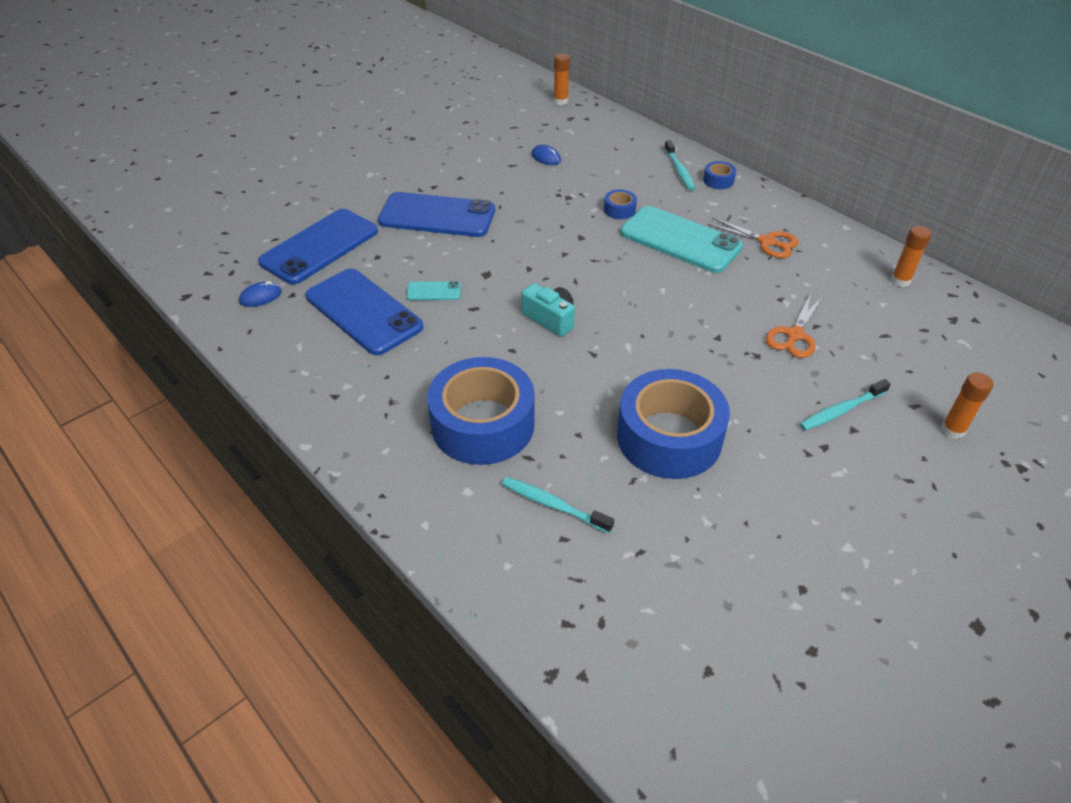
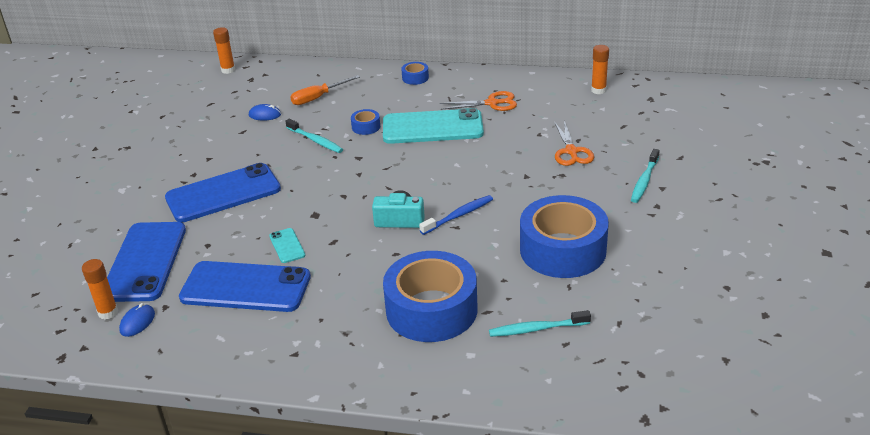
camera: 35 degrees left, 10 degrees down
turquoise phone [407,281,461,300] -> turquoise phone turned 75 degrees counterclockwise [269,228,305,263]
turquoise toothbrush [664,140,696,191] -> turquoise toothbrush moved to [285,119,343,153]
orange glue stick [941,372,994,439] -> orange glue stick moved to [82,259,118,319]
none -> orange screwdriver [290,75,360,105]
none -> blue toothbrush [419,195,493,235]

